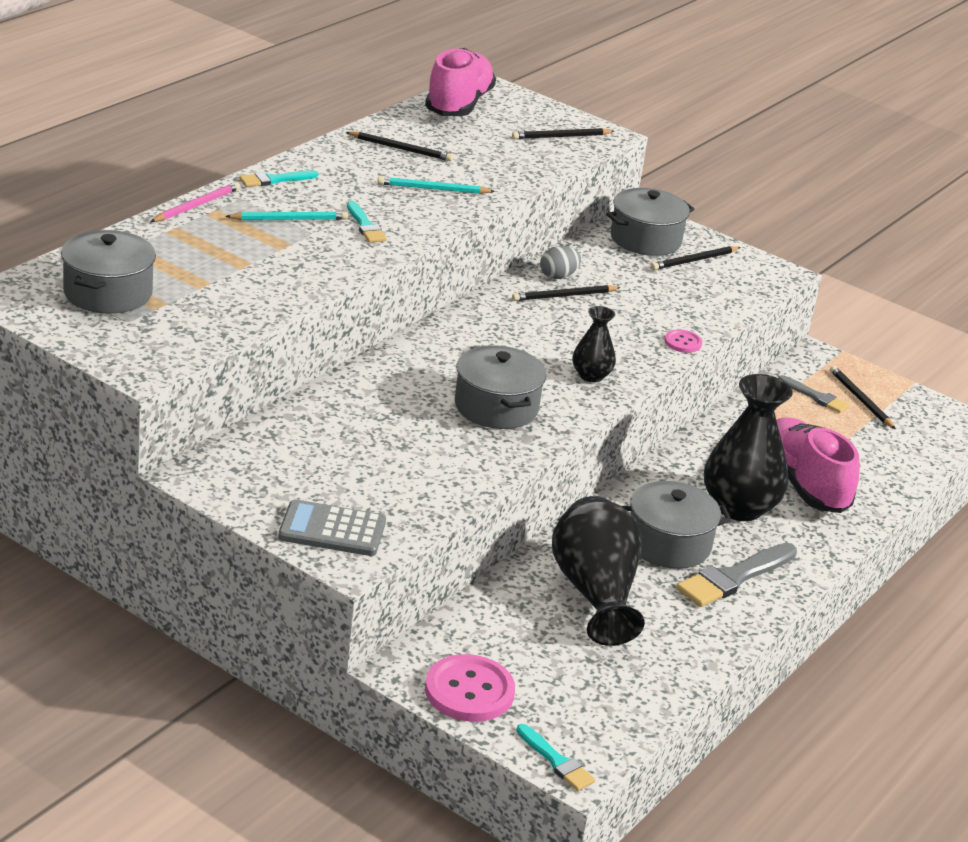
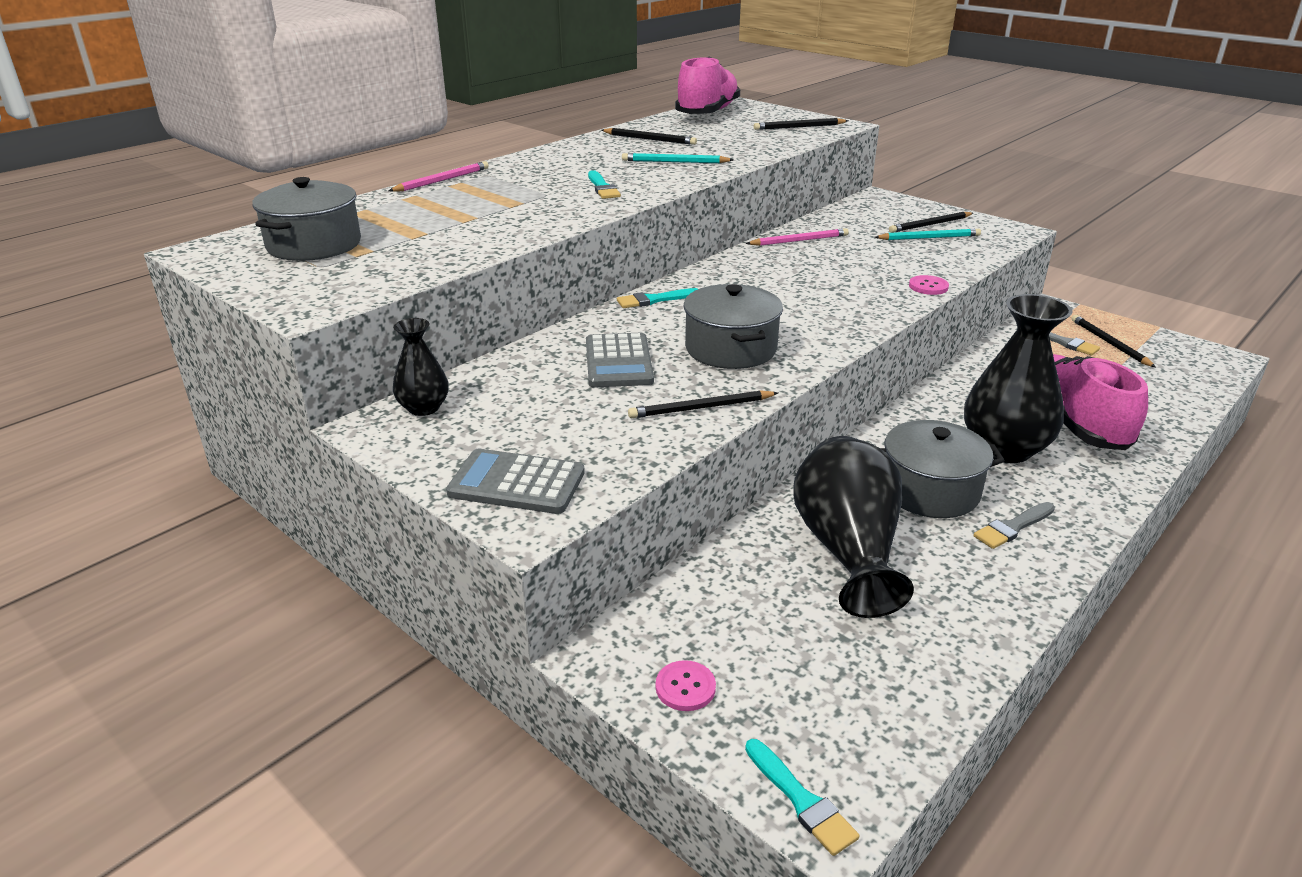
camera: 10 degrees right, 0 degrees up
turquoise pencil [225,211,348,220] -> turquoise pencil moved to [875,229,981,240]
turquoise brush [239,170,318,187] -> turquoise brush moved to [617,288,698,308]
pink button [425,654,515,722] -> pink button [656,660,716,711], size x0.51
black pencil [512,285,621,301] -> black pencil moved to [628,390,778,418]
grey egg [540,246,581,279] -> pink pencil [746,228,849,246]
black vase [573,306,616,382] -> black vase moved to [393,318,449,416]
grey pot [606,188,694,256] -> none
grey brush [676,543,797,607] -> grey brush [974,502,1055,549], size x0.59
none -> grey calculator [586,333,654,387]

